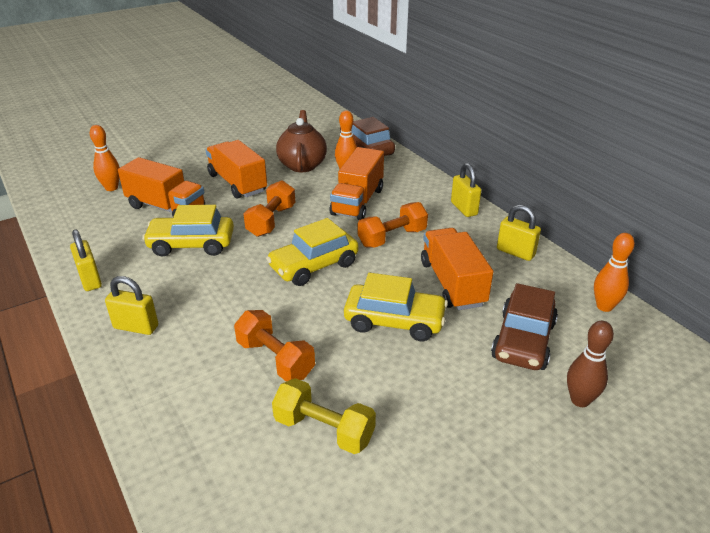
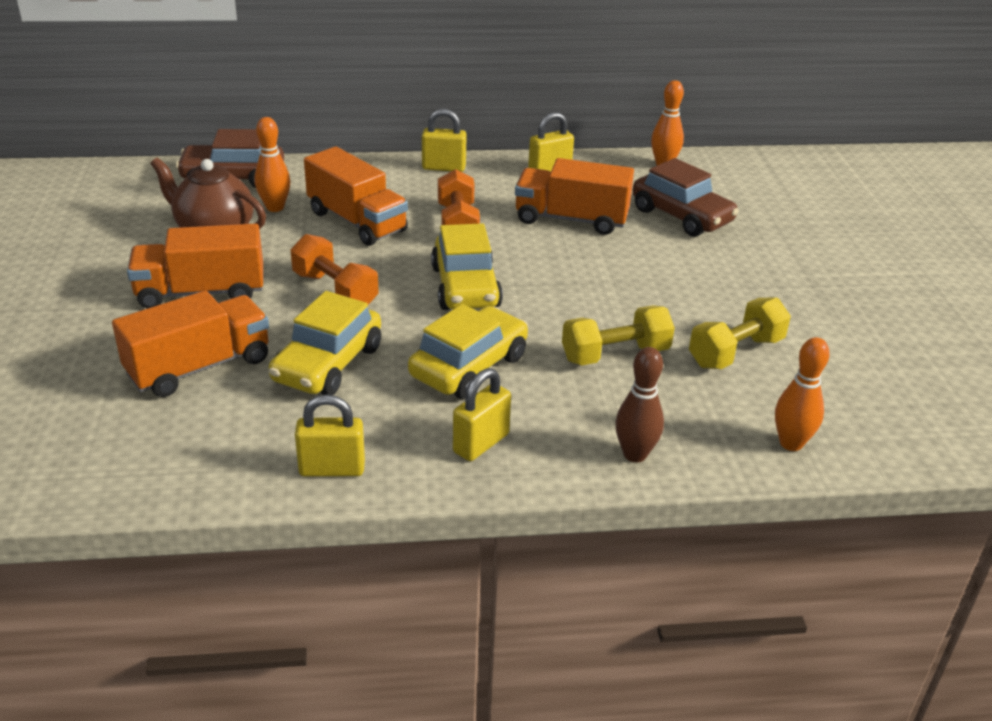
camera: 65 degrees left, 0 degrees up
orange bowling pin [90,125,120,191] -> orange bowling pin moved to [775,337,830,451]
orange dumbbell [234,310,315,382] -> yellow dumbbell [562,305,675,365]
yellow car [344,273,448,341] -> yellow car moved to [408,304,528,399]
brown bowling pin [567,321,614,407] -> brown bowling pin moved to [615,347,664,462]

